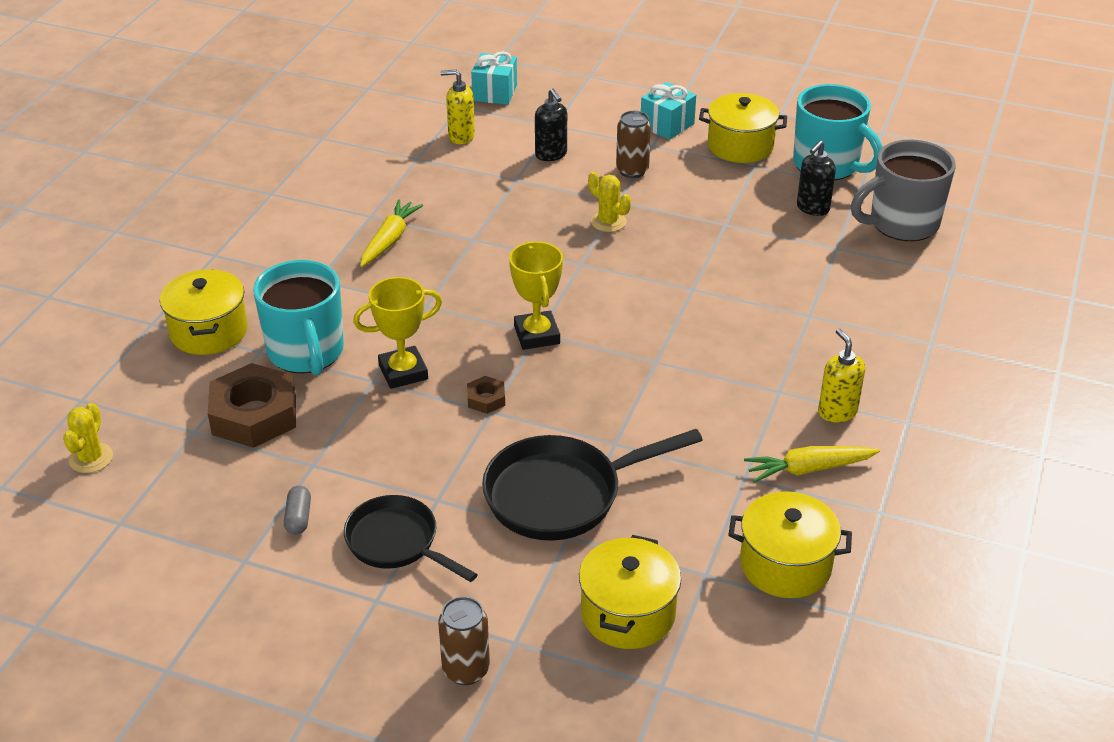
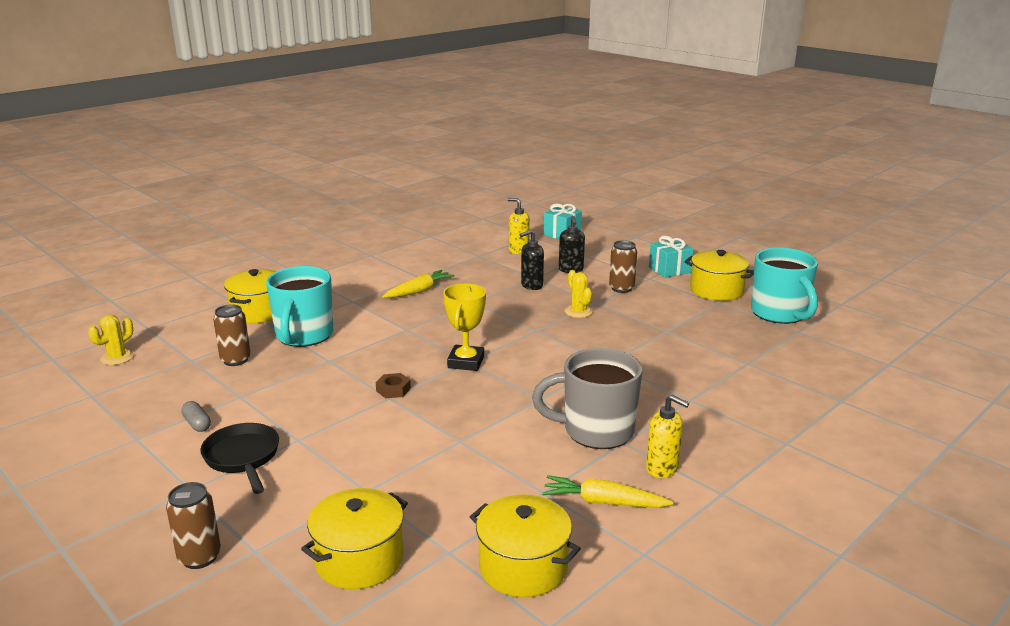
camera: 25 degrees right, 15 degrees down
brown nut [208,363,296,448] -> brown can [213,304,251,366]
grey capsule [284,486,311,535] -> grey capsule turned 60 degrees counterclockwise [181,401,211,432]
yellow trophy [353,277,442,389] -> none
black pan [482,429,703,541] -> none
black soap dispenser [797,140,836,216] -> black soap dispenser moved to [520,230,544,290]
yellow soap dispenser [818,328,865,423] -> yellow soap dispenser turned 120 degrees clockwise [646,395,689,478]
grey mug [851,139,956,241] -> grey mug moved to [532,348,642,449]

